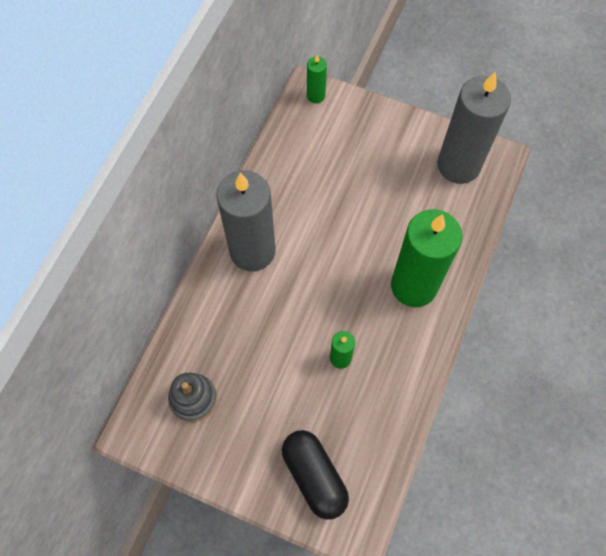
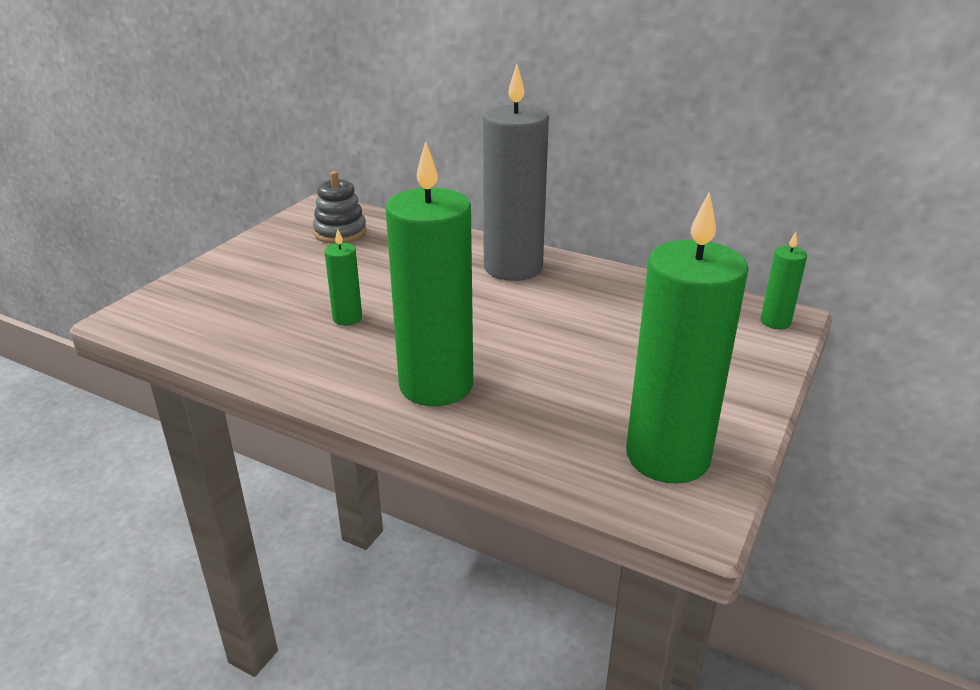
camera: 95 degrees right, 35 degrees down
black capsule [282,430,349,520] -> none
grey candle [437,72,511,184] -> green candle [626,192,749,484]

